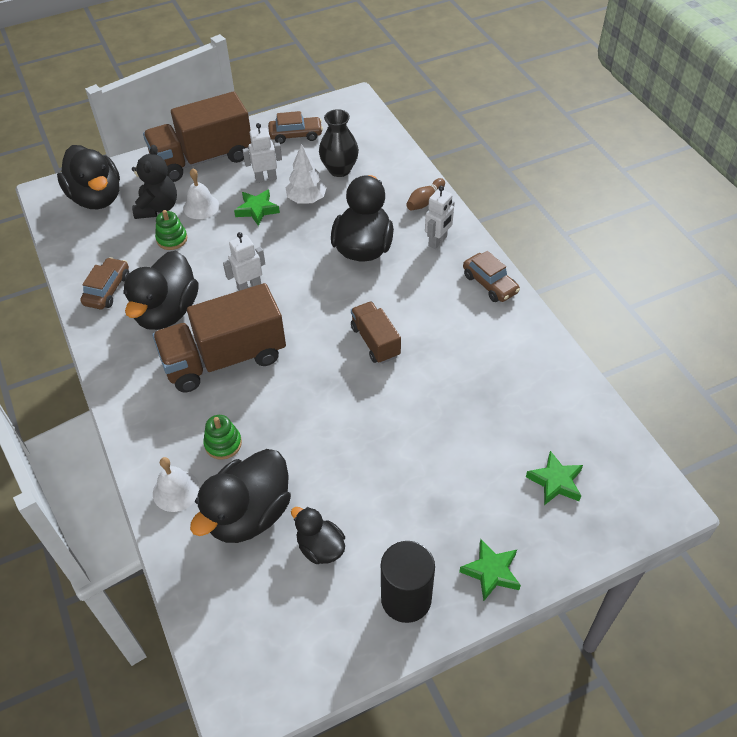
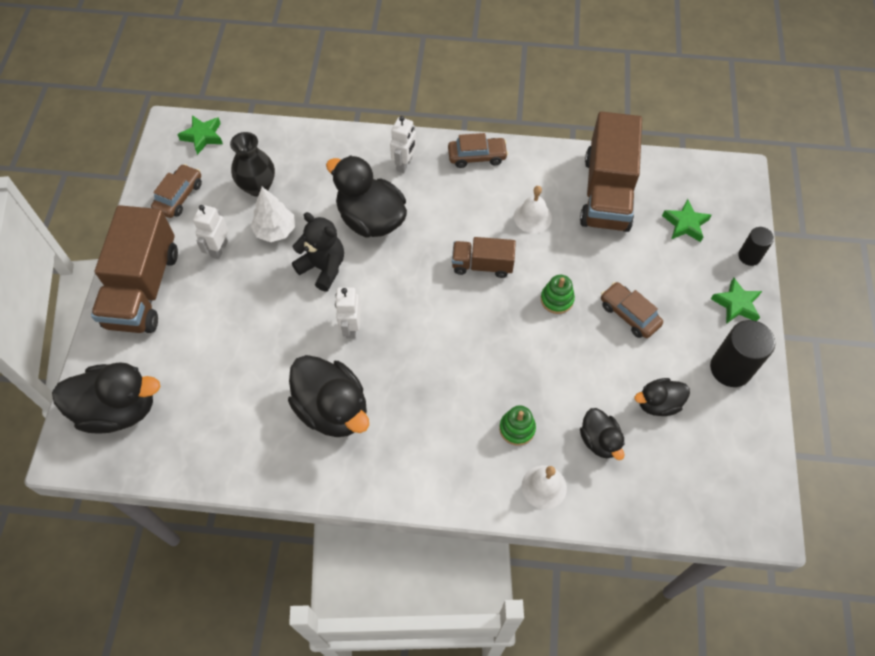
camera: 60 degrees left, 10 degrees up
brown car [80,257,129,309] -> brown car moved to [601,282,663,338]
black teddy bear [132,145,177,219] -> black teddy bear moved to [292,212,344,291]
brown truck [152,283,286,392] -> brown truck moved to [580,111,642,232]
green stacking toy [155,210,187,250] -> green stacking toy moved to [541,275,575,314]
white bell [183,168,219,219] -> white bell moved to [514,186,552,233]
black duck [190,449,291,543] -> black duck [580,408,625,460], size x0.55
green star [234,189,280,226] -> green star moved to [177,115,223,155]
brown bowling pin [406,178,445,211] -> none
white robot [425,186,455,249] -> white robot turned 45 degrees clockwise [390,116,416,173]
none -> black cylinder [738,227,774,266]

